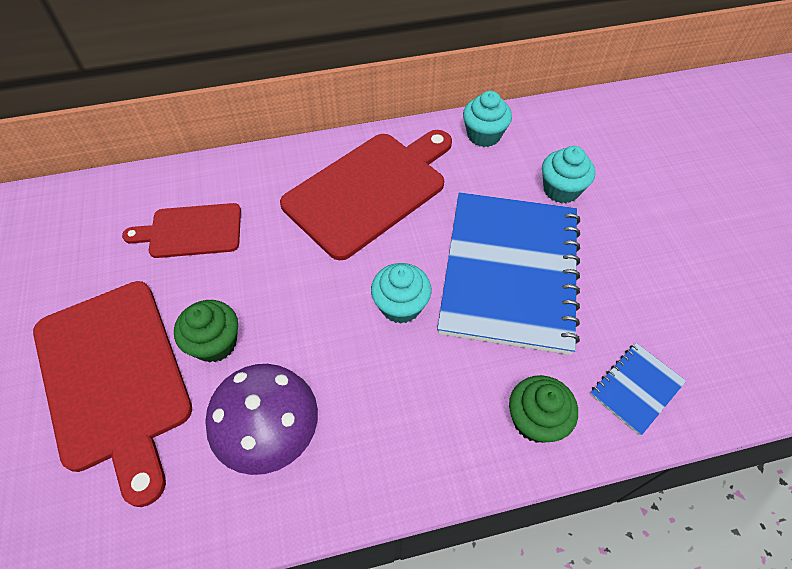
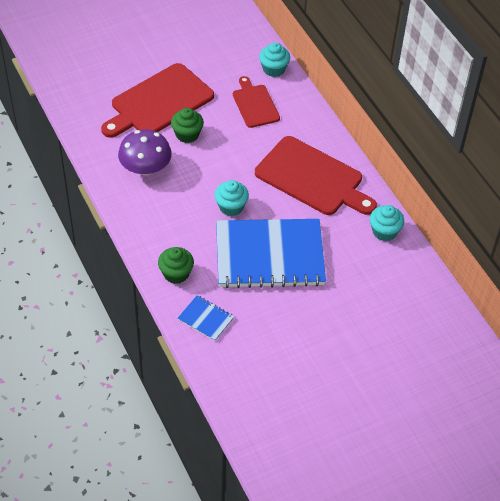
camera: 75 degrees right, 5 degrees down
turquoise cupcake [542,146,595,203] -> turquoise cupcake moved to [259,42,290,77]

